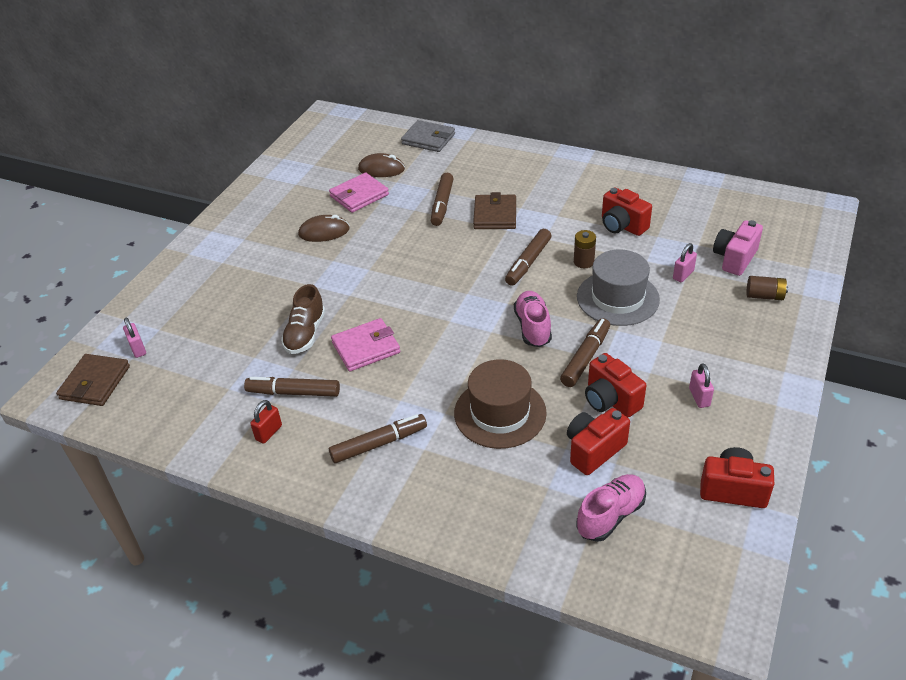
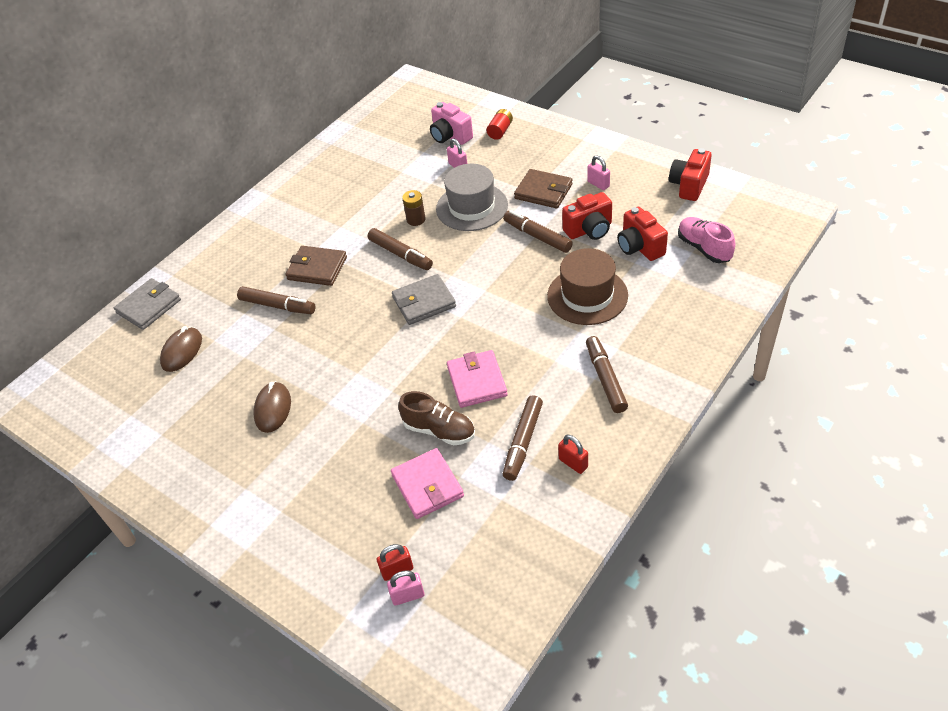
camera: 75 degrees left, 5 degrees up
brown wallet [56,354,130,406] -> brown wallet moved to [514,169,572,208]
pink wallet [329,173,389,213] -> pink wallet moved to [391,448,464,519]
pink shoe [514,291,552,347] -> none
red camera [602,187,652,236] -> none
pink padlock [689,364,714,408] -> pink padlock turned 45 degrees clockwise [587,155,610,190]
brown battery [746,276,788,300] -> red battery [486,109,513,140]
none -> red padlock [377,544,413,581]
none -> grey wallet [392,274,456,325]

